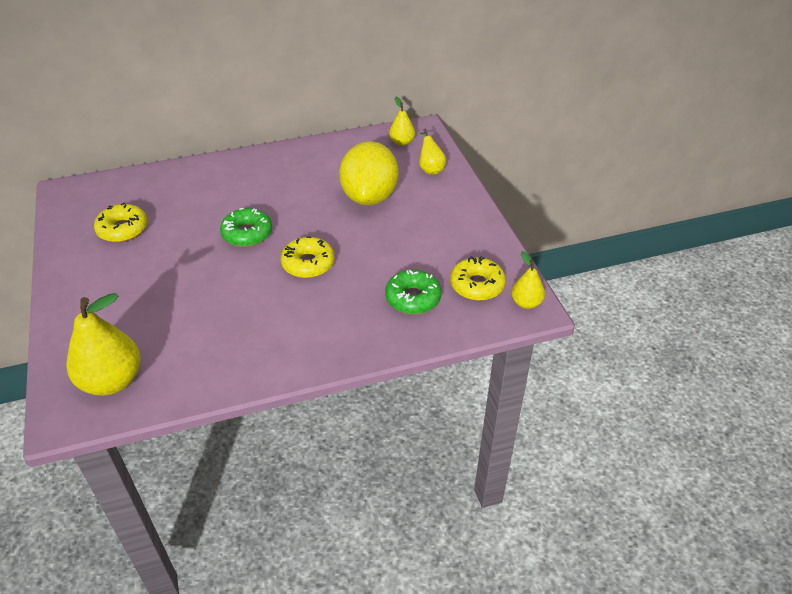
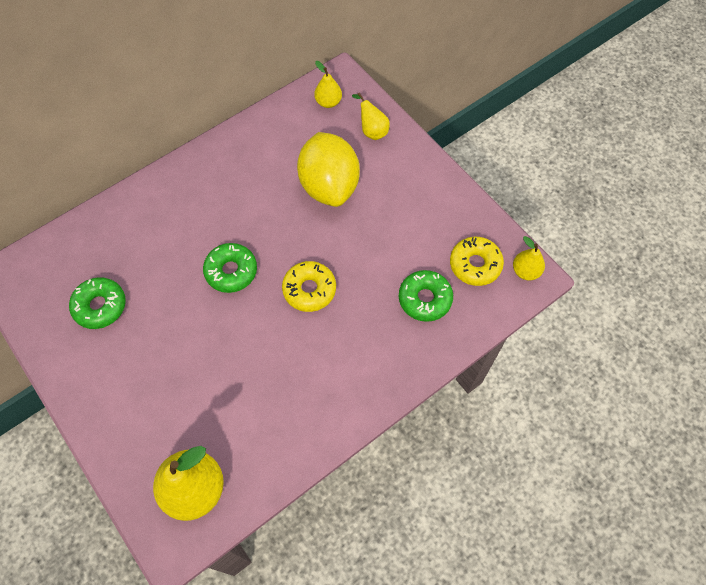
camera: 20 degrees left, 20 degrees up
yellow donut [94,203,148,242] -> green donut [69,277,126,329]

